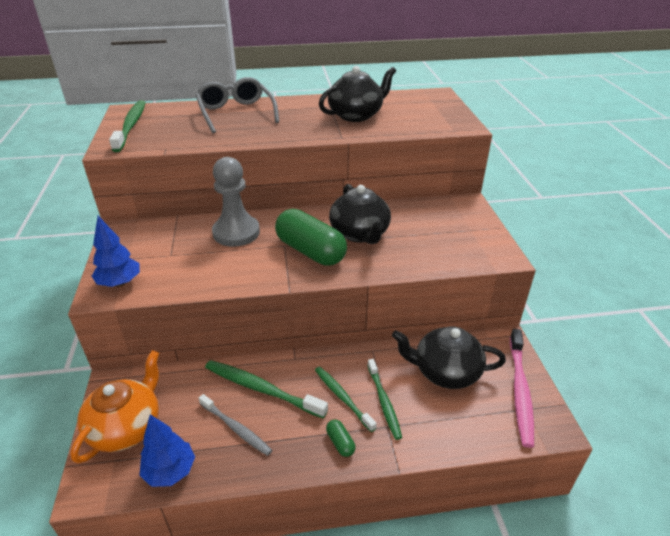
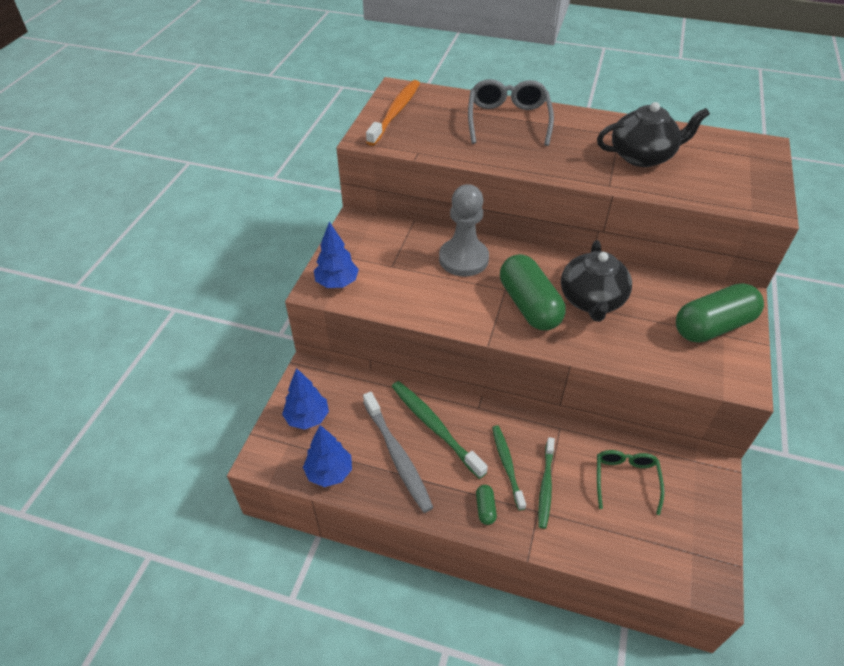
camera: 25 degrees right, 10 degrees up
orange teapot [71,350,159,464] -> blue tree [282,368,329,430]
green toothbrush [109,100,146,152] -> orange toothbrush [366,80,420,146]
grey toothbrush [199,394,272,456] -> grey toothbrush [363,392,434,513], size x1.51
black teapot [392,327,506,389] -> green glasses [597,450,664,515]
pink toothbrush [510,329,534,448] -> none
none -> green capsule [676,283,764,343]

